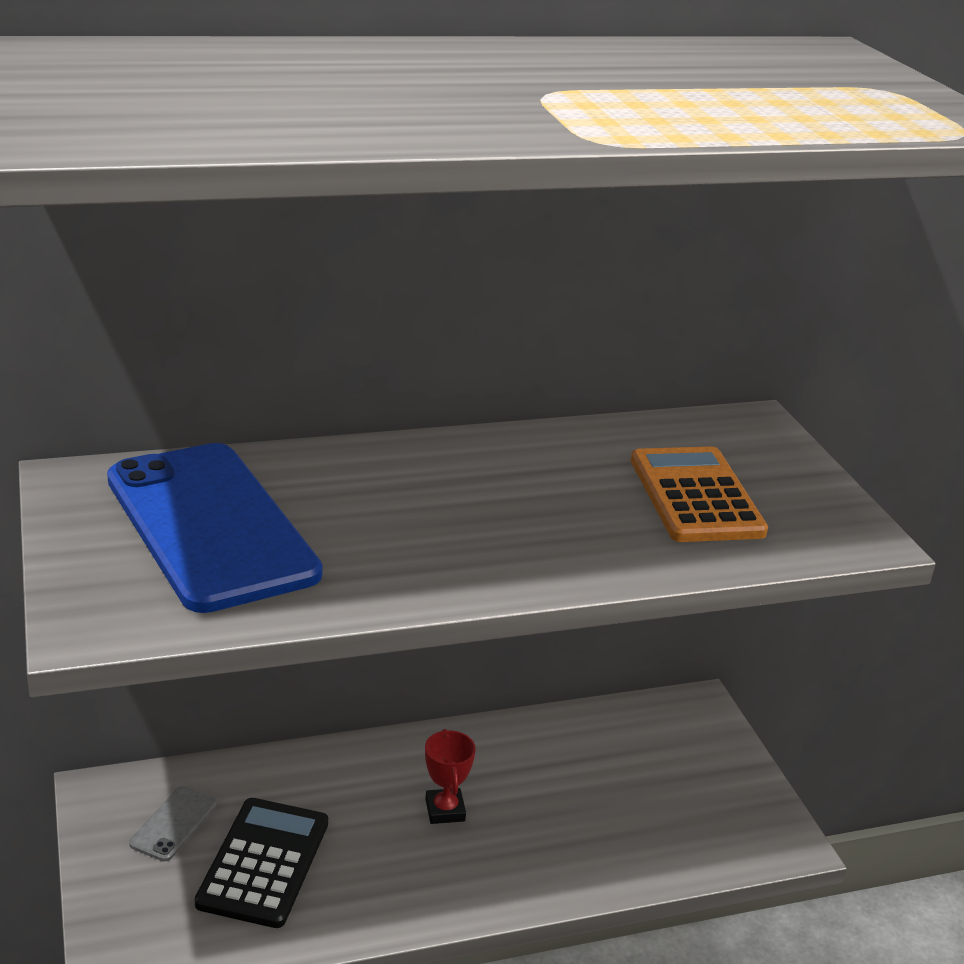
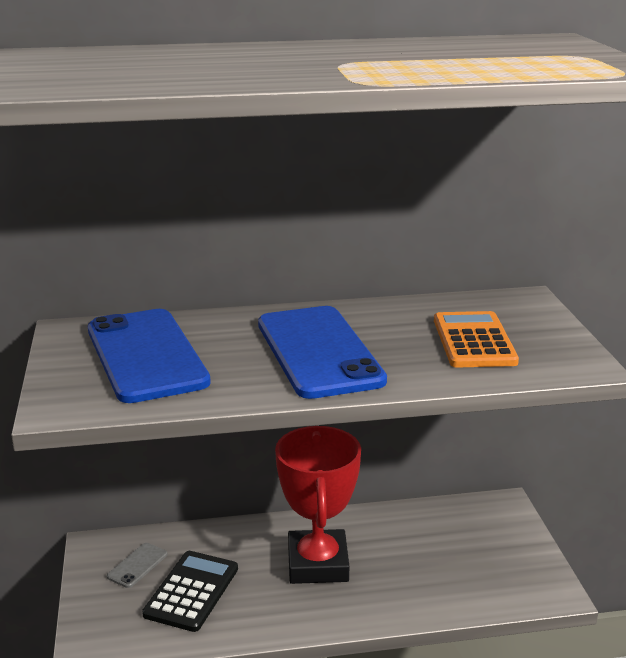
camera: 10 degrees right, 5 degrees down
red trophy [425,729,476,824] -> red trophy [275,426,361,584], size x2.42
none -> blue phone [258,306,387,399]

